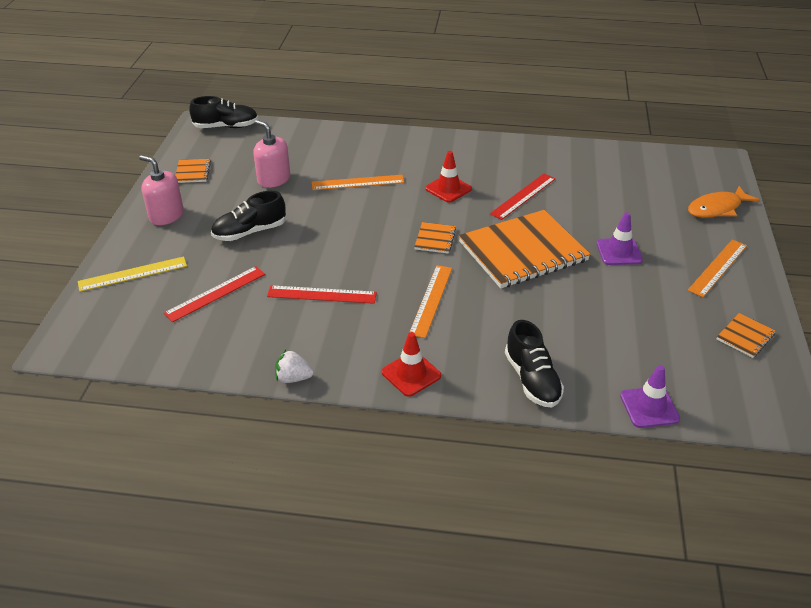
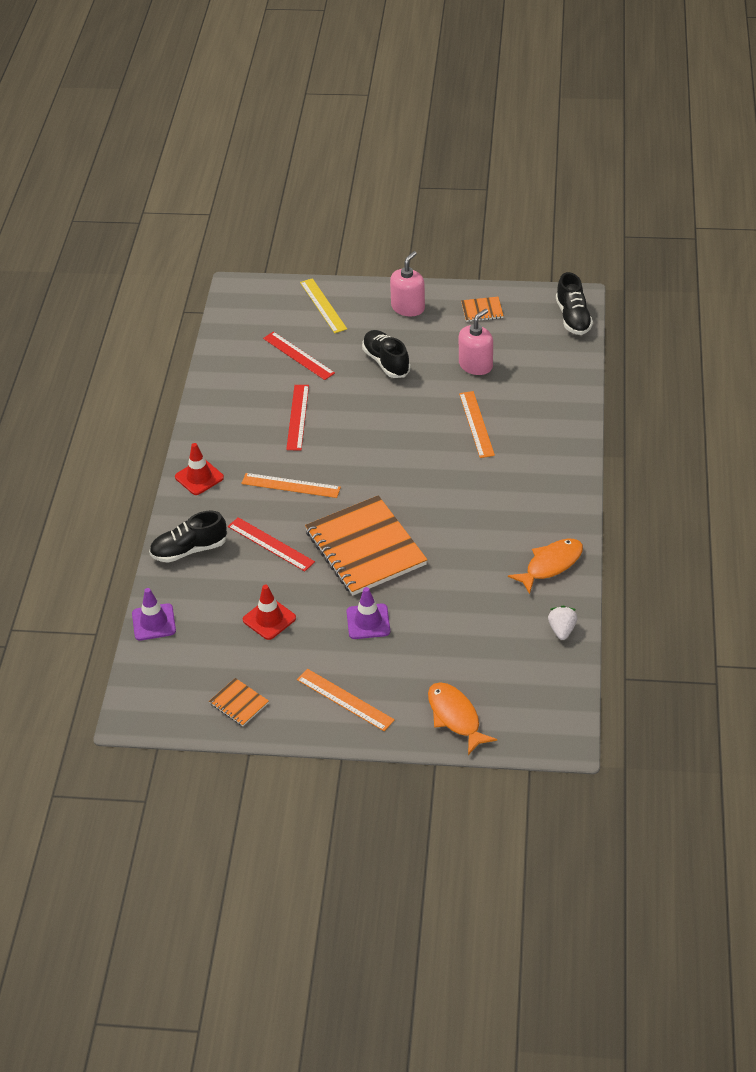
camera: 90 degrees right, 5 degrees up
white strawberry [275,350,314,383] -> white strawberry moved to [548,606,577,640]
orange notebook [414,222,456,254] -> none
red traffic cone [425,151,472,203] -> red traffic cone moved to [243,585,296,640]
red ruler [490,174,556,220] -> red ruler moved to [228,517,315,571]
none -> orange fish [508,539,583,594]

